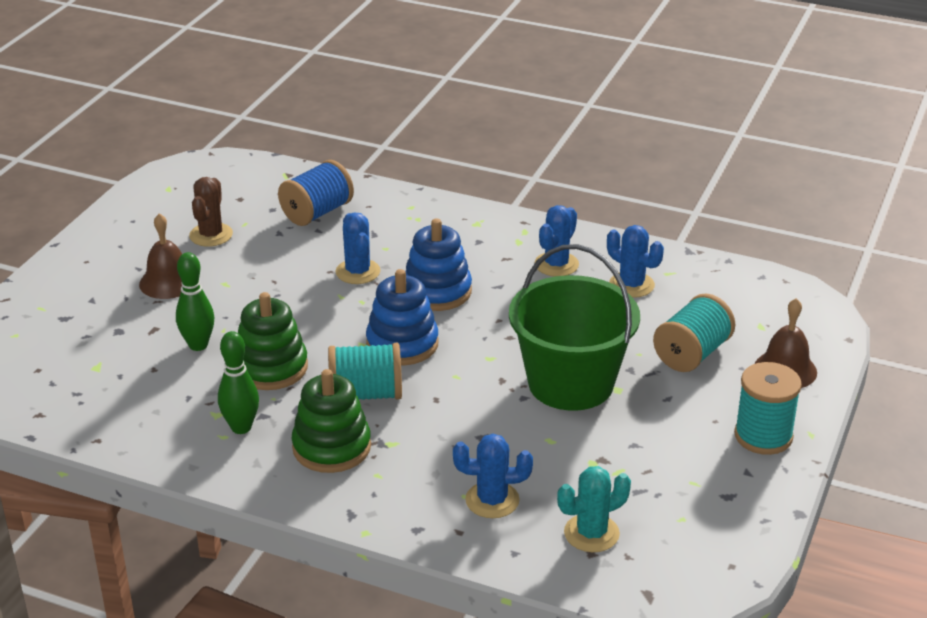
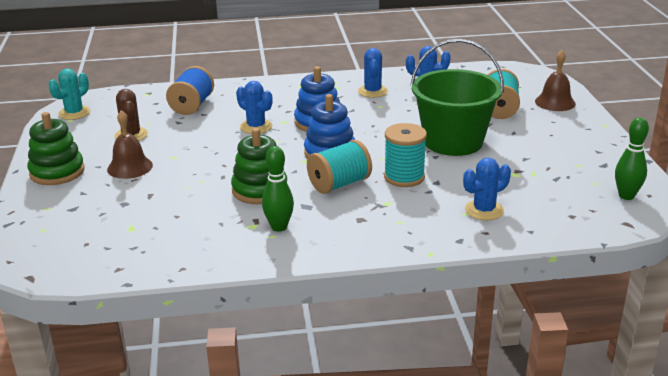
camera: 30 degrees left, 5 degrees down
green bowling pin [176,252,214,351] -> green bowling pin moved to [615,117,649,200]
green stacking toy [292,369,371,473] -> green stacking toy moved to [27,112,85,185]
turquoise cactus [557,466,631,552] -> turquoise cactus moved to [48,69,90,120]
turquoise spool [734,362,802,455] -> turquoise spool moved to [384,123,427,187]

